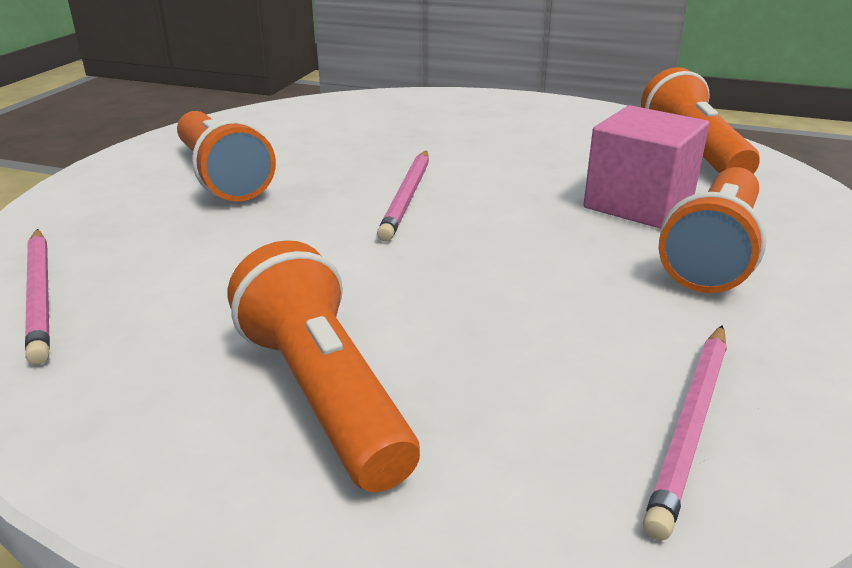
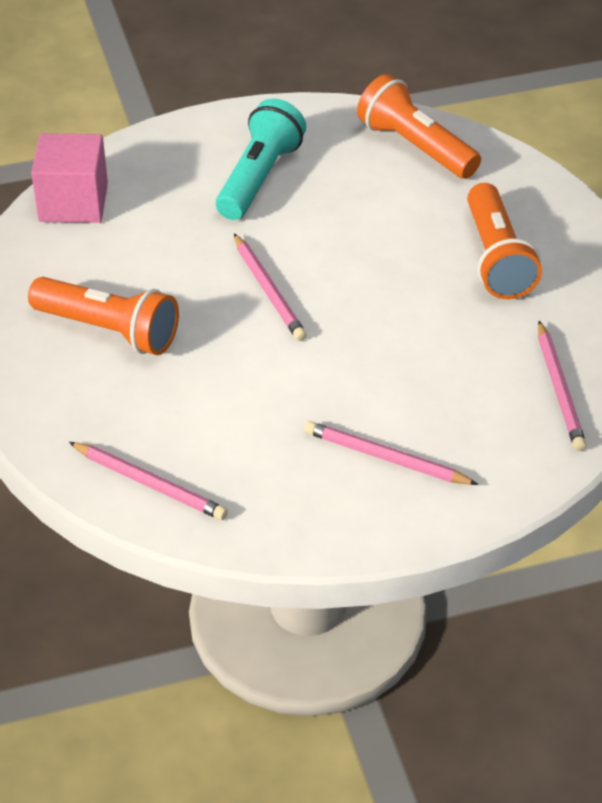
camera: 35 degrees left, 15 degrees up
orange flashlight [228,240,420,492] -> pink pencil [304,421,479,485]
pink cube [584,105,709,229] -> pink cube moved to [31,133,108,223]
none -> turquoise flashlight [216,99,306,220]

